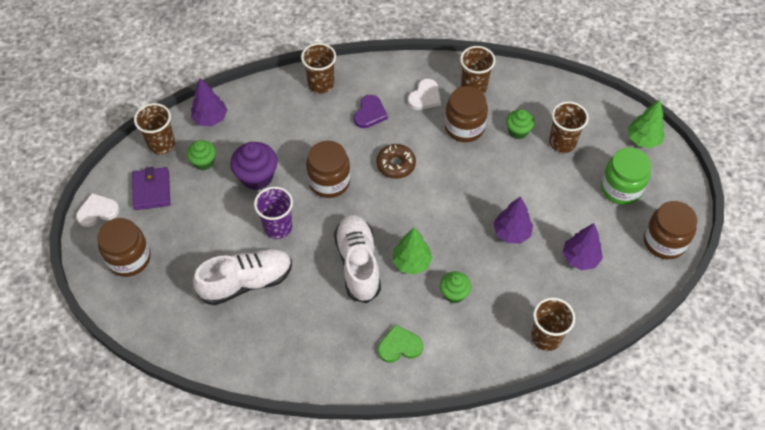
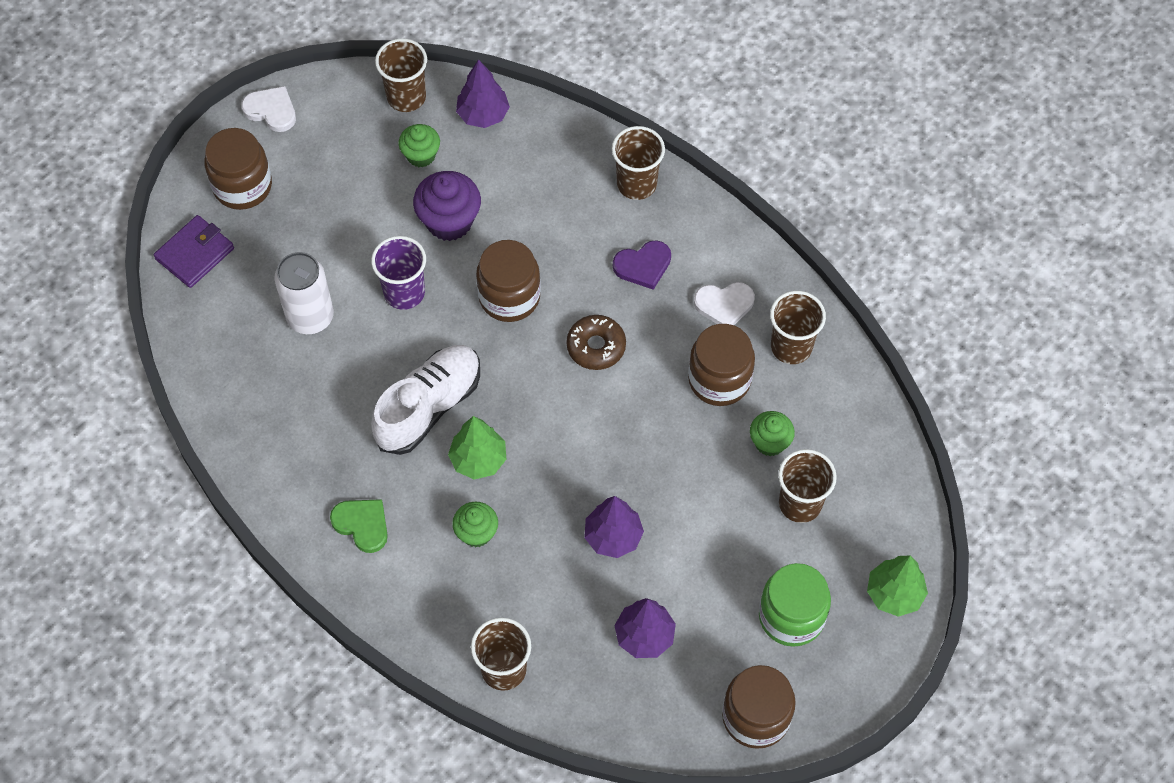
camera: 50 degrees right, 5 degrees up
purple wallet [132,167,170,210] -> purple wallet moved to [154,215,234,288]
white shoe [193,249,292,305] -> white can [275,252,334,334]

